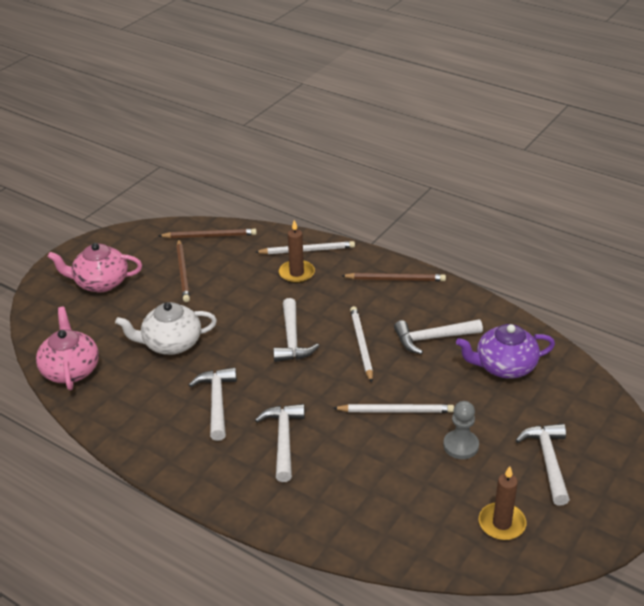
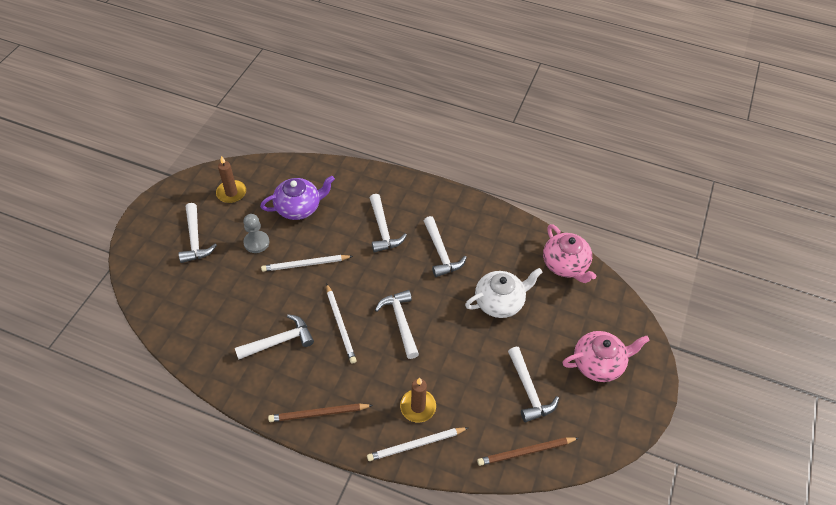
camera: 165 degrees right, 15 degrees up
brown pencil [176,239,190,302] -> white hammer [508,347,559,422]
purple teapot [456,324,555,379] -> purple teapot moved to [260,176,335,220]

